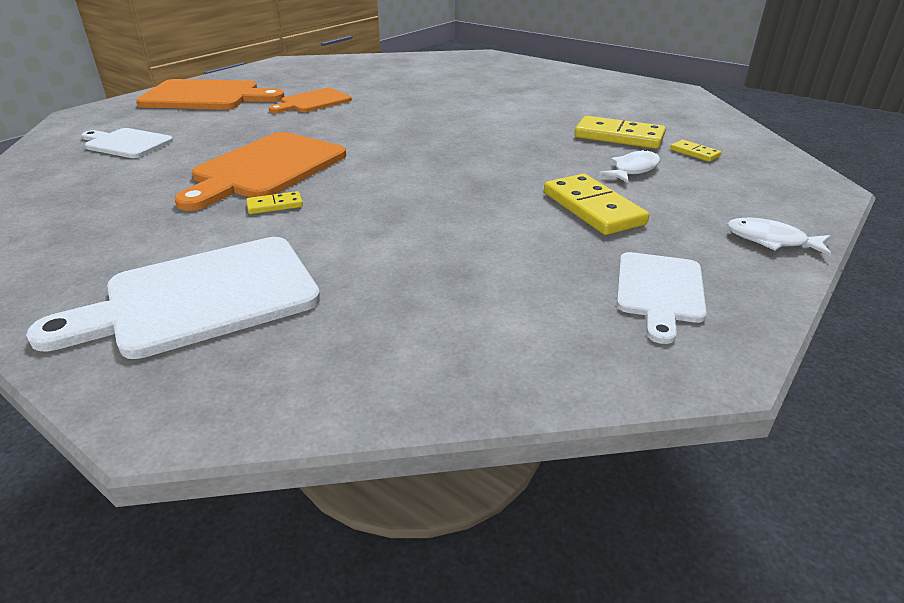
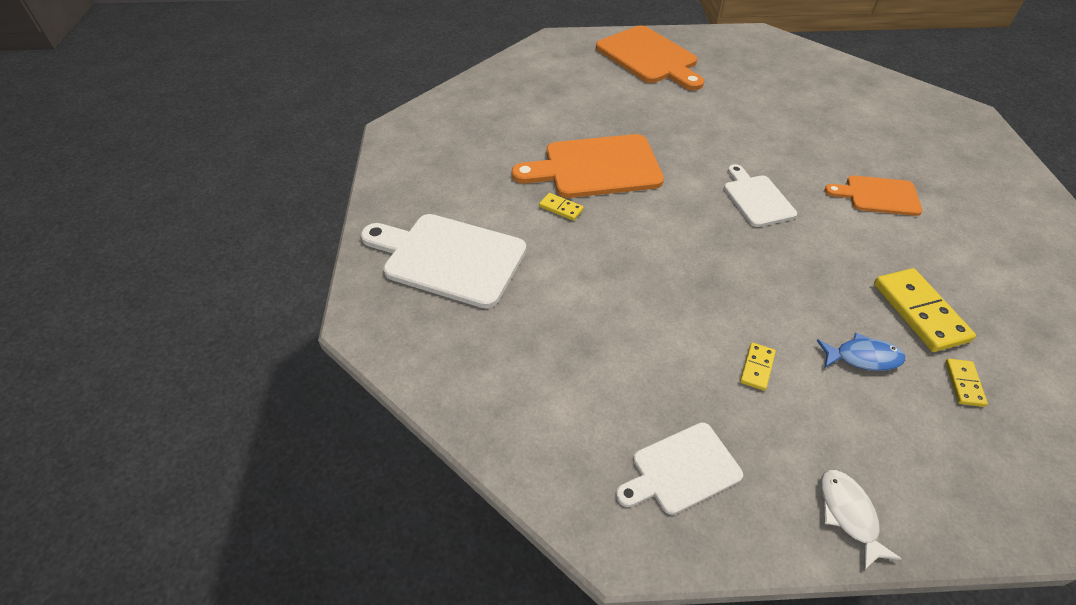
camera: 50 degrees right, 15 degrees up
white cutting board [82,128,173,158] -> white cutting board moved to [724,164,797,227]
orange cutting board [269,88,352,113] -> orange cutting board moved to [825,176,923,216]
yellow domino [544,174,649,235] -> yellow domino [740,342,776,391], size x0.50
white fish [599,149,660,183] -> blue fish [817,332,905,371]

